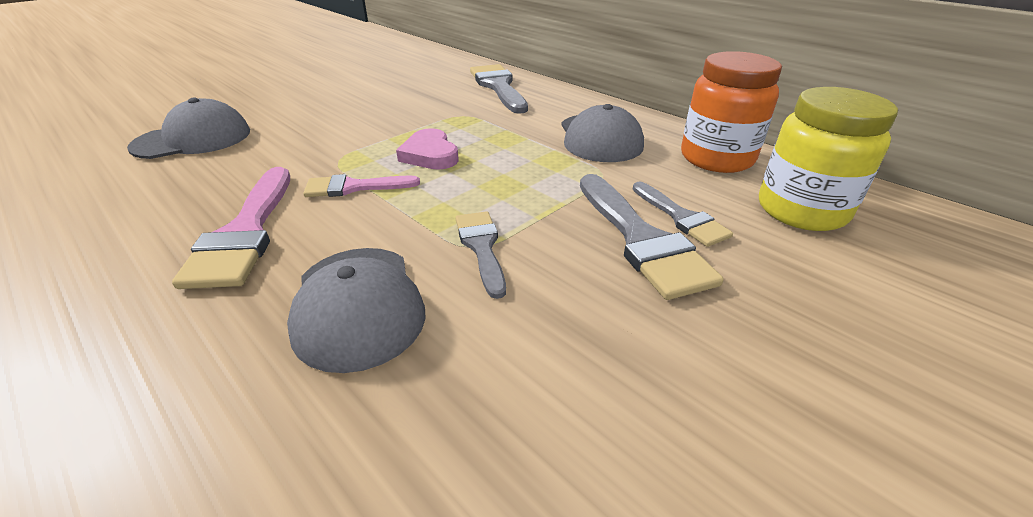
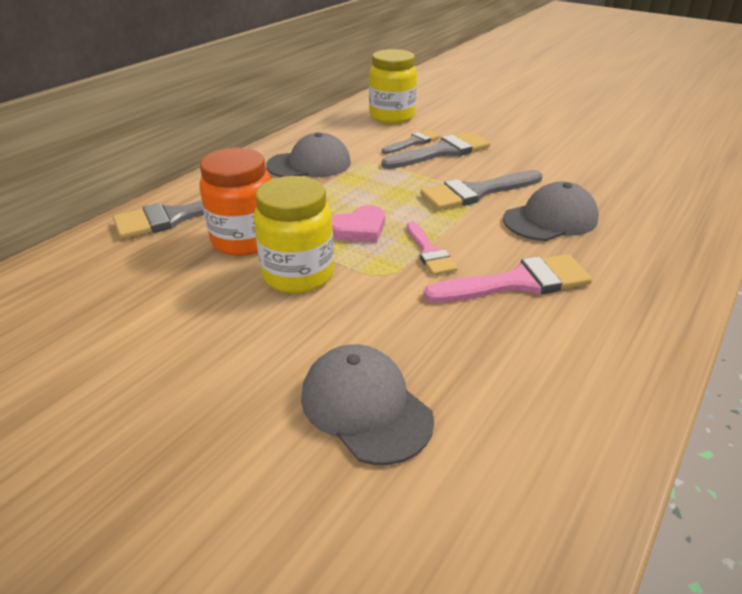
camera: 100 degrees left, 0 degrees up
grey brush [456,211,506,299] -> grey brush [420,170,543,210], size x1.65
orange jar [681,51,782,173] -> orange jar moved to [200,148,271,256]
none -> yellow jar [254,176,334,293]

